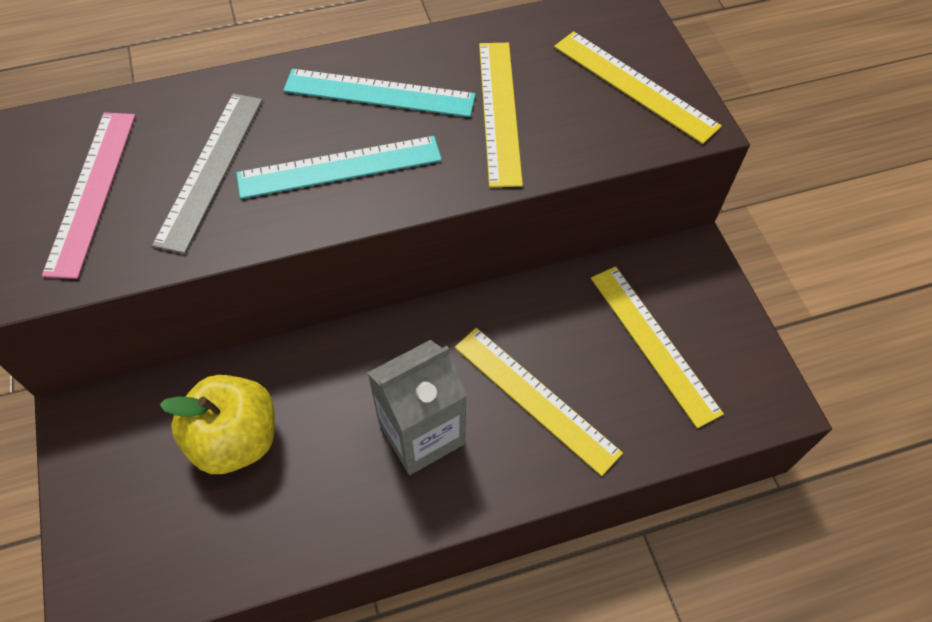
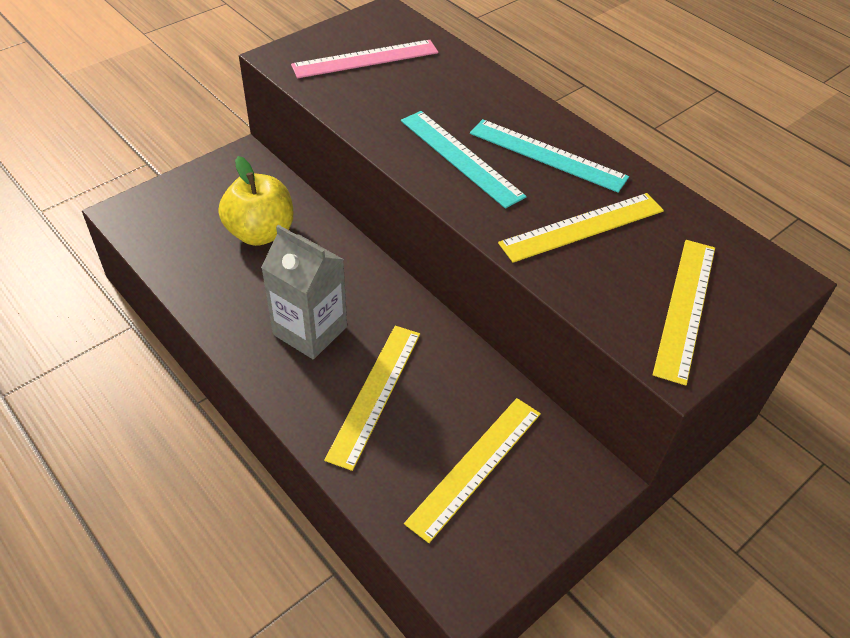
camera: 65 degrees right, 10 degrees down
grey ruler [152,93,263,254] -> none
turquoise ruler [283,69,476,117] -> turquoise ruler turned 45 degrees counterclockwise [470,119,629,193]

